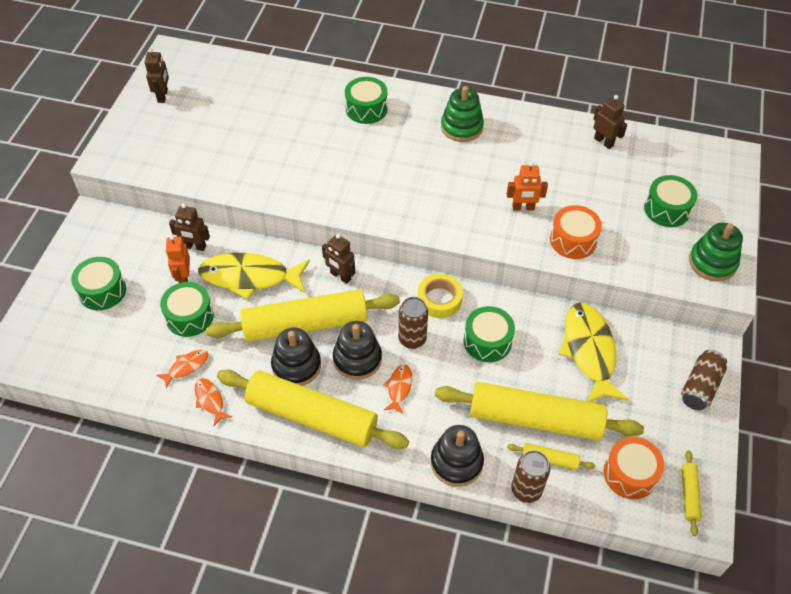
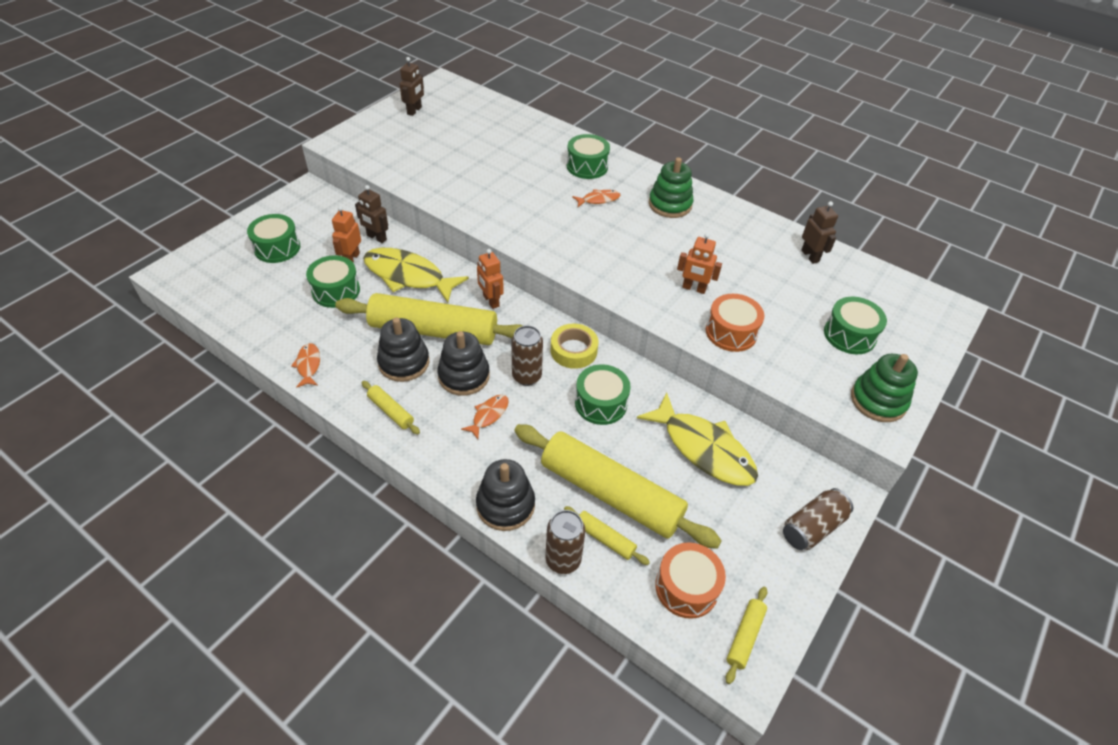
camera: 20 degrees right, 5 degrees down
orange fish [156,350,209,389] -> orange fish moved to [572,189,620,207]
yellow rolling pin [217,370,409,449] -> yellow rolling pin [362,381,420,434], size x0.42
brown robot [322,234,355,284] -> orange robot [477,249,504,309]
yellow fish [559,302,629,402] -> yellow fish turned 120 degrees clockwise [637,392,758,486]

